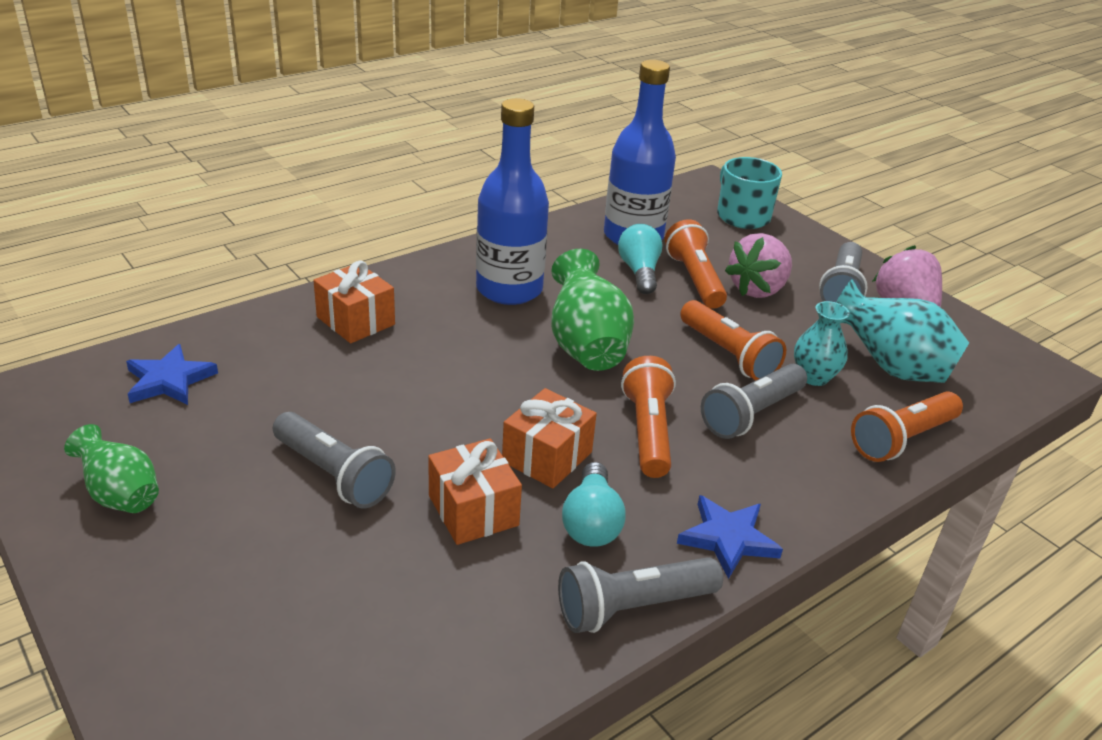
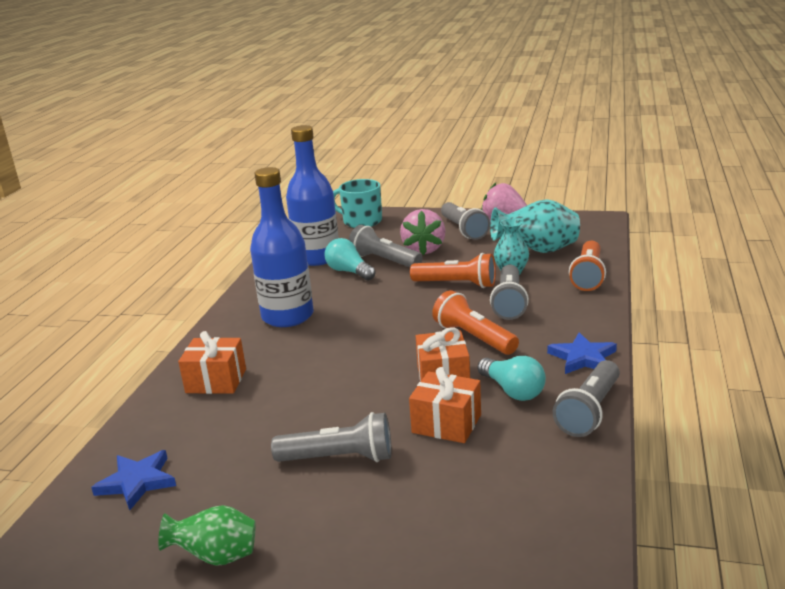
camera: 35 degrees left, 10 degrees down
green vase [551,249,634,371] -> none
orange flashlight [665,219,727,309] -> grey flashlight [349,225,423,267]

